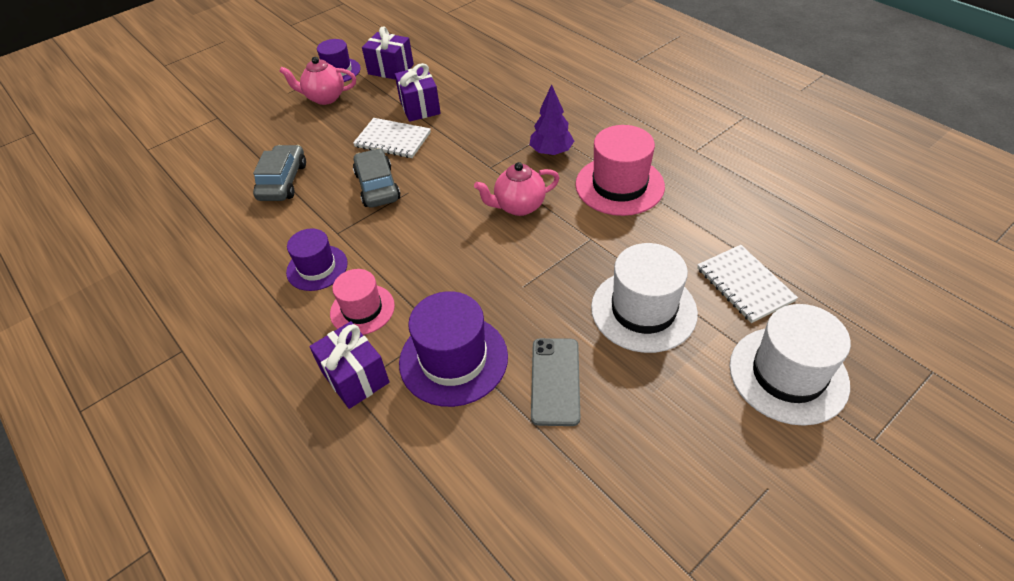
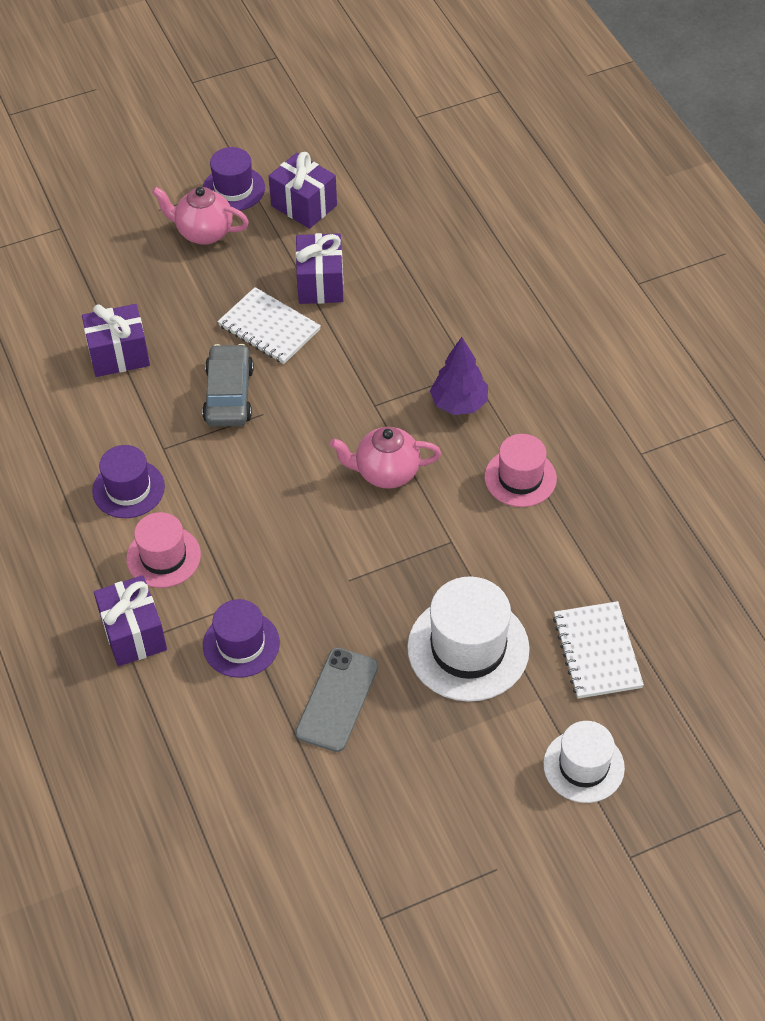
camera: 15 degrees right, 5 degrees up
grey car [253,145,306,201] -> purple gift [82,304,150,377]
purple hat [399,291,508,407] -> purple hat [203,599,280,678], size x0.63
pink hat [575,125,665,216] -> pink hat [485,434,557,507], size x0.63
white hat [729,304,851,426] -> white hat [543,721,625,803], size x0.63

